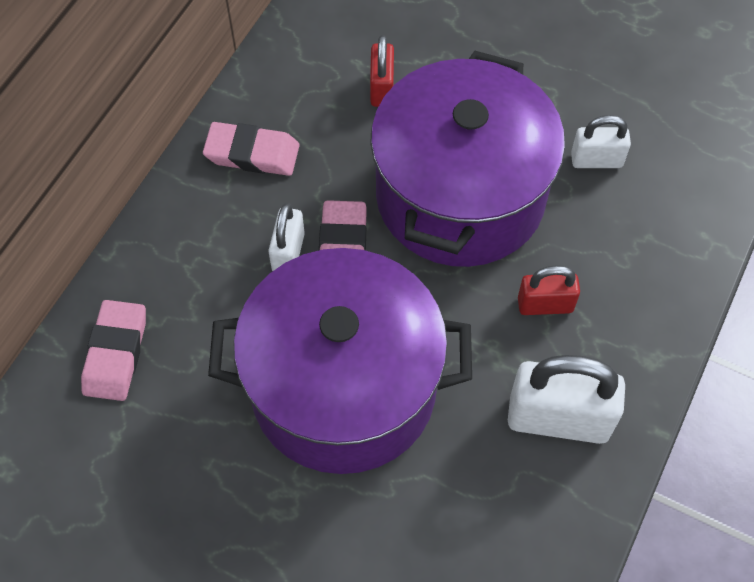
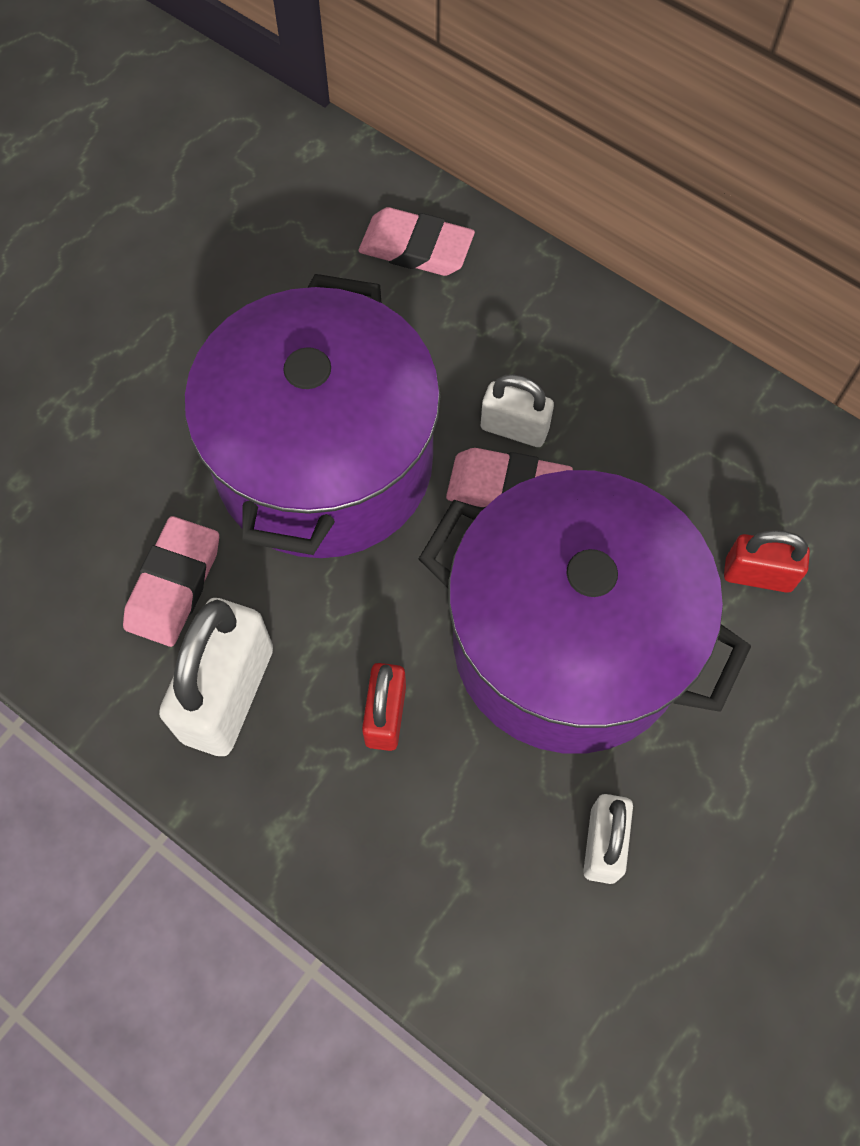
camera: 100 degrees right, 5 degrees up
pink eraser [203,122,300,176] -> pink eraser moved to [123,516,219,647]

